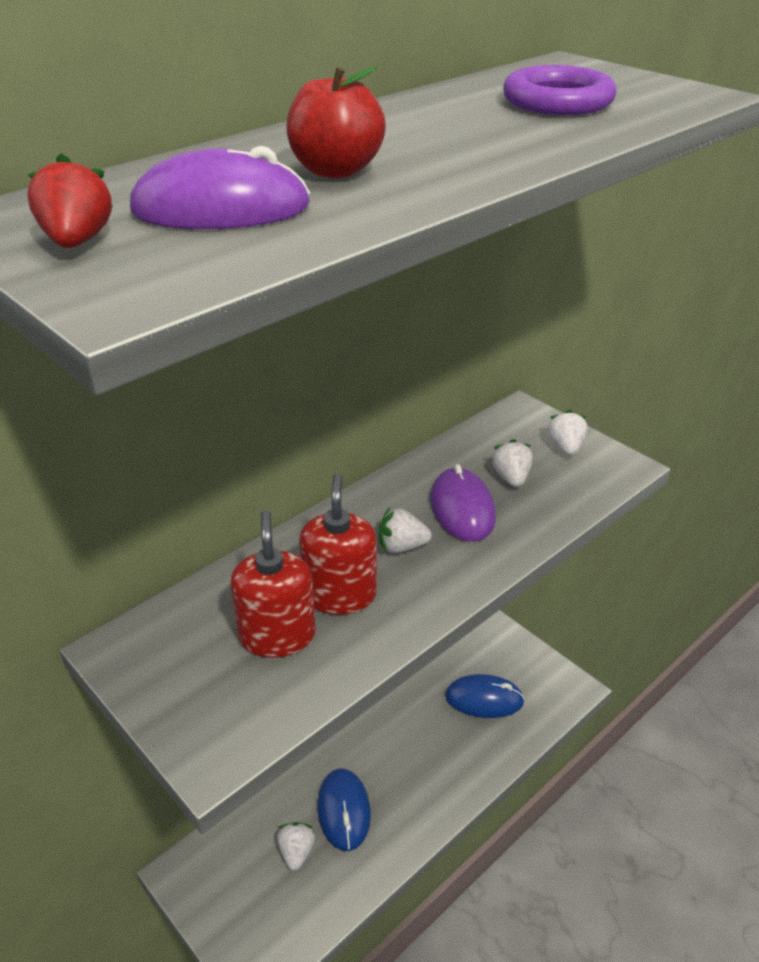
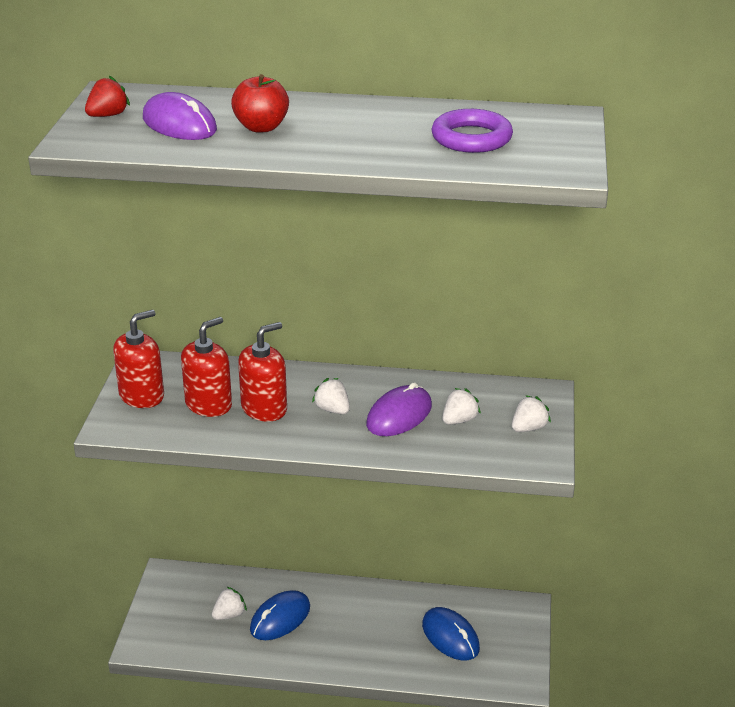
camera: 50 degrees right, 5 degrees down
none -> red soap dispenser [113,310,164,408]

